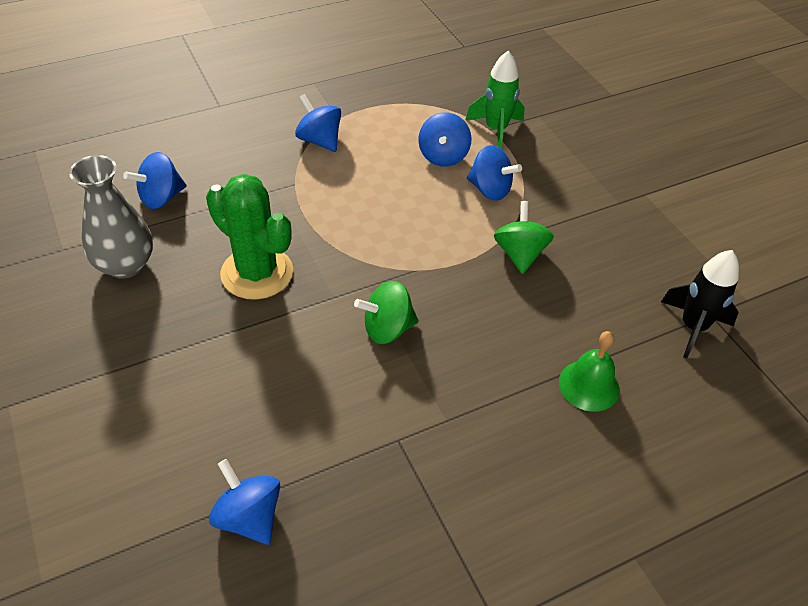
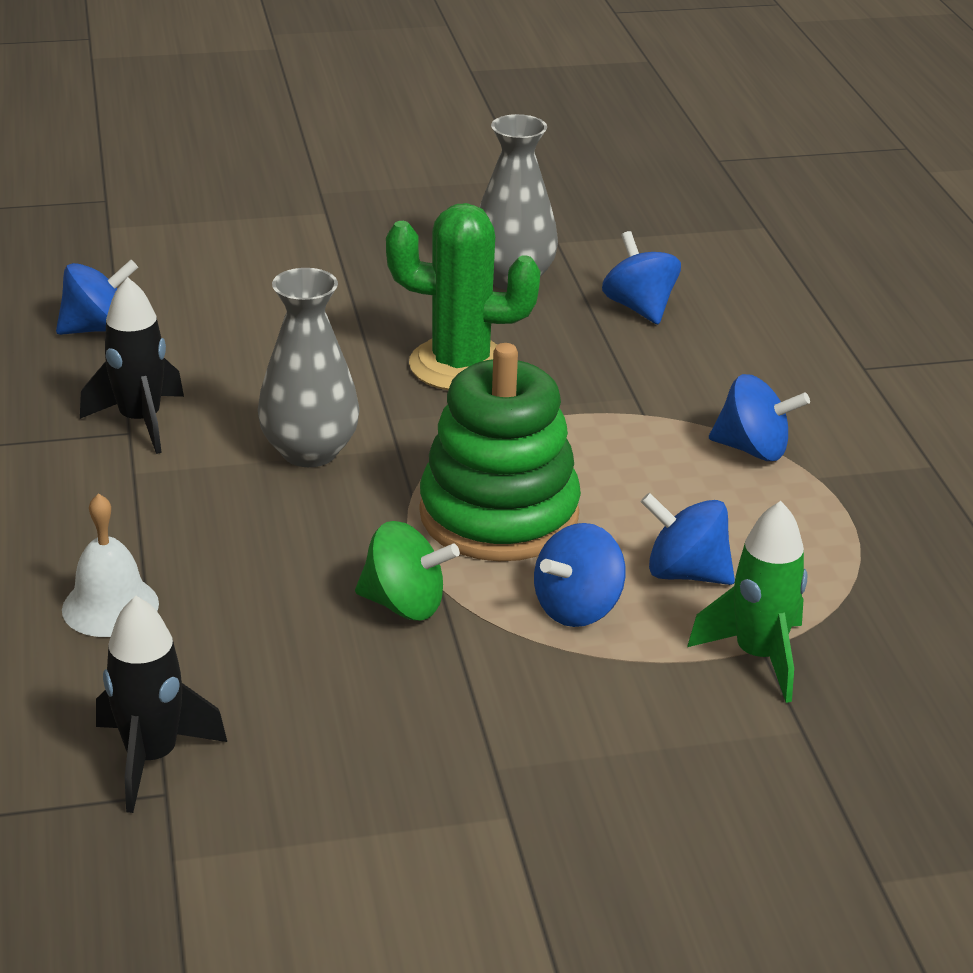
camera: 105 degrees right, 15 degrees down
green cactus [206,174,293,300] -> green cactus turned 45 degrees clockwise [386,203,540,390]
blue spinning top [295,94,341,152] -> blue spinning top turned 45 degrees clockwise [709,374,810,461]
green spinning top [354,281,419,344] -> grey vase [258,268,360,467]
green bell [559,331,620,412] -> white bell [62,493,159,637]
none -> black rocket [80,277,184,454]
none -> green stacking toy [419,343,581,561]

